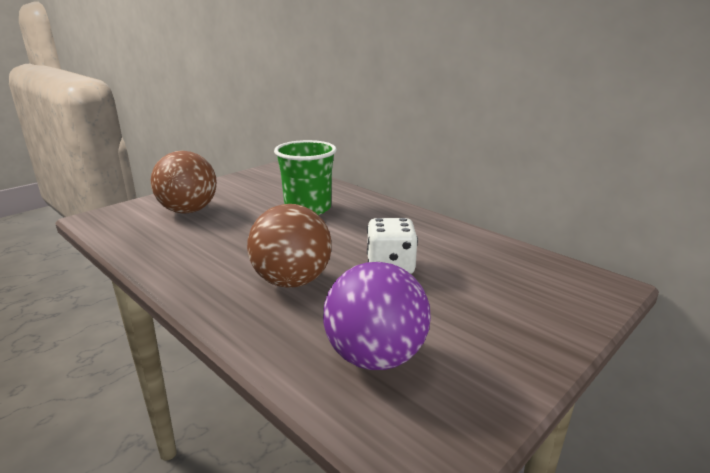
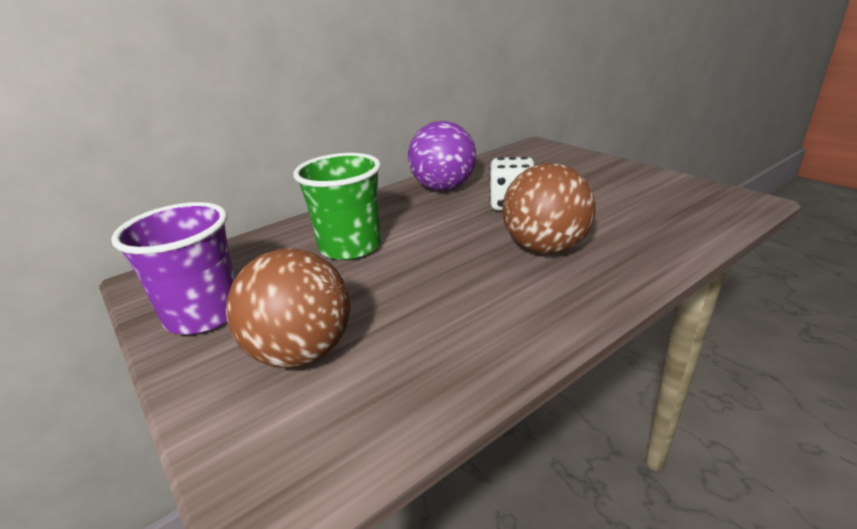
camera: 80 degrees left, 5 degrees up
purple ball [323,262,431,370] -> purple ball moved to [408,121,476,191]
none -> purple cup [111,202,236,334]

